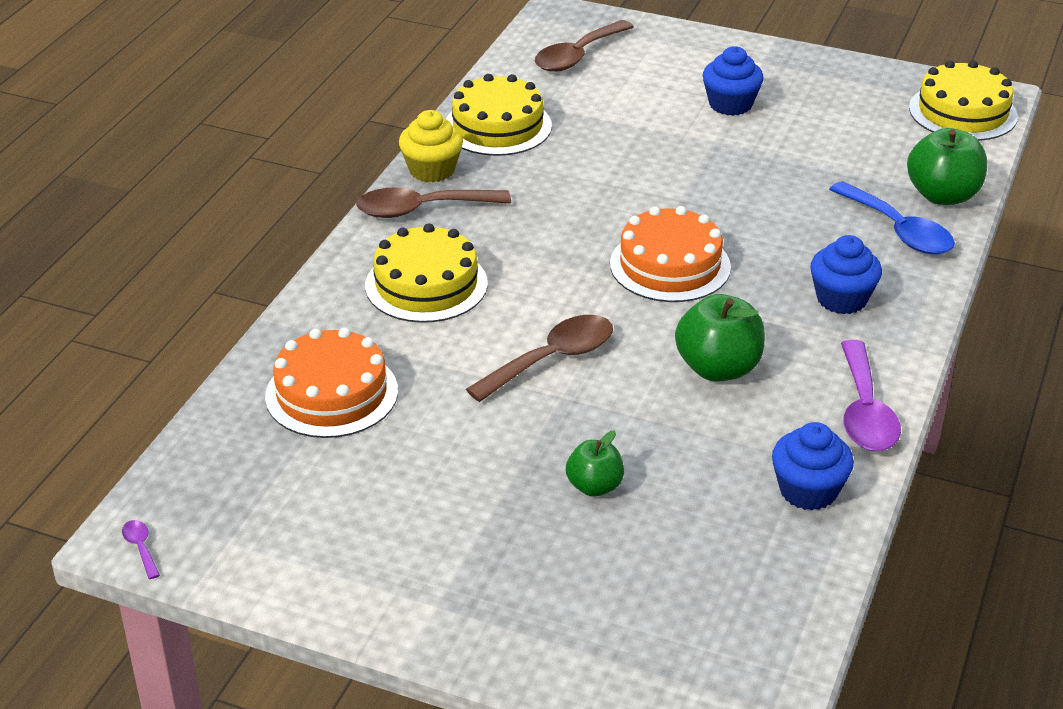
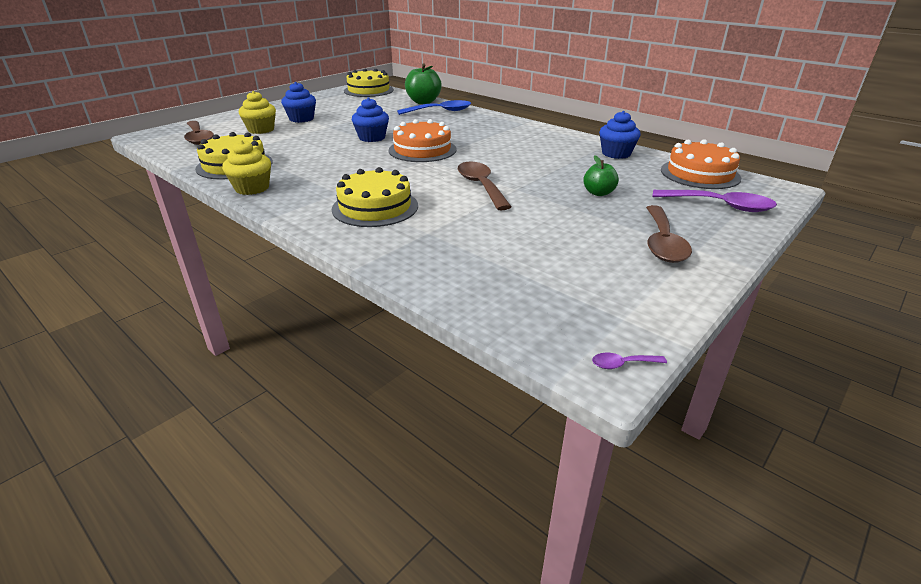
camera: 70 degrees left, 5 degrees down
orange cake [265,328,398,438] -> orange cake moved to [661,139,741,189]
brown spoon [356,187,511,218] -> brown spoon moved to [646,205,692,263]
green apple [675,294,765,382] -> none
blue cupcake [810,235,882,314] -> blue cupcake moved to [352,97,389,142]
purple spoon [841,340,901,451] -> purple spoon moved to [652,190,777,212]
none -> yellow cupcake [239,91,276,134]

